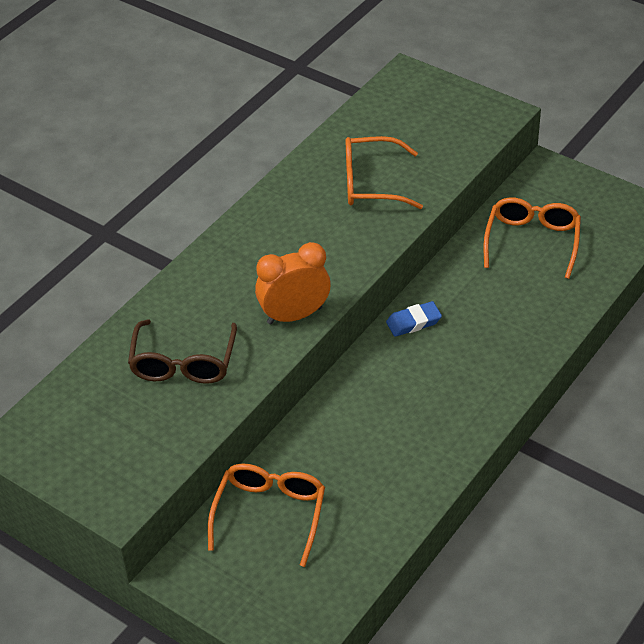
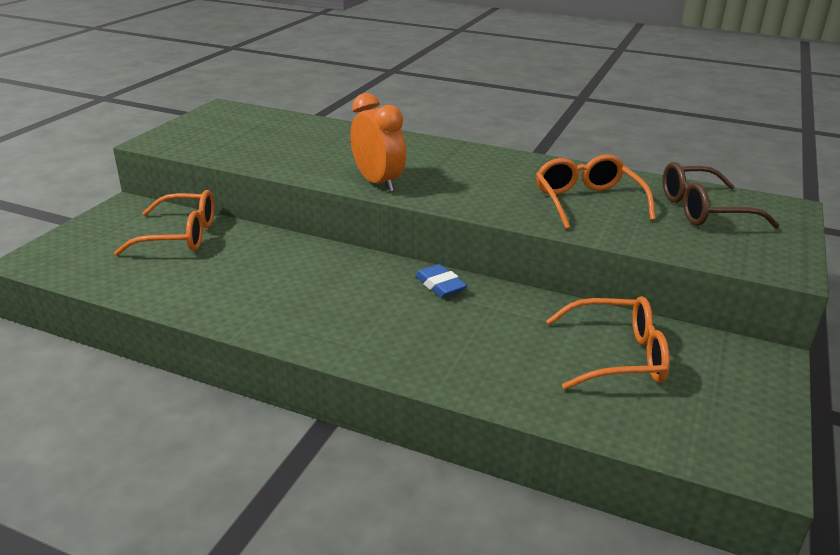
camera: 75 degrees right, 15 degrees down
brown glasses [128,319,237,384] -> brown glasses moved to [663,162,779,228]

